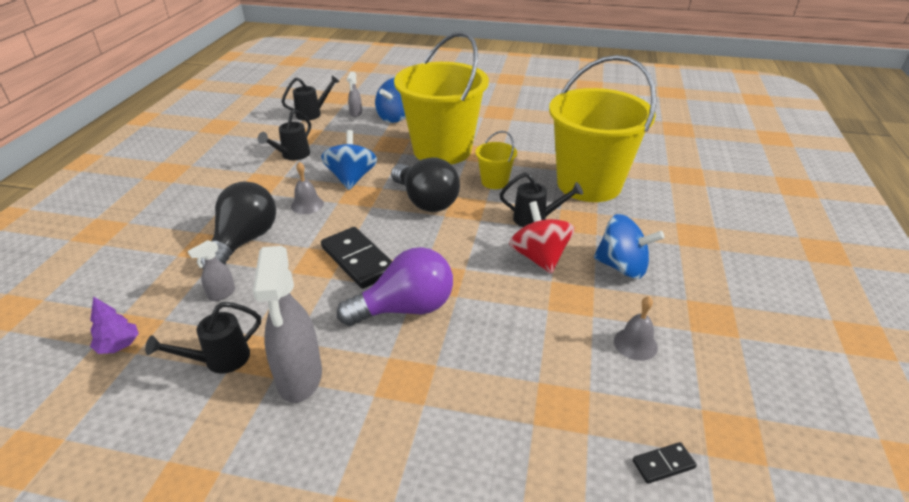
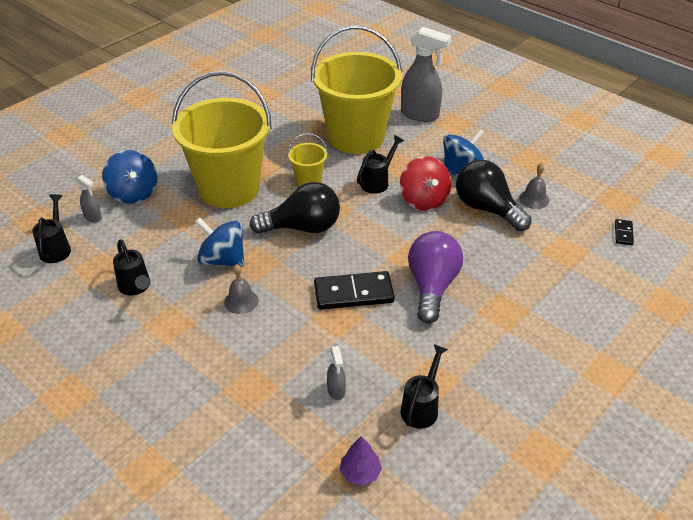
camera: 60 degrees left, 5 degrees up
black watering can [145,302,261,374] -> black watering can turned 150 degrees counterclockwise [401,344,448,429]
black light bulb [201,181,276,269] -> black light bulb moved to [456,160,532,231]
grey spray bottle [253,246,322,403] -> grey spray bottle moved to [401,27,451,122]
red spinning top [509,201,575,274] -> red spinning top turned 120 degrees counterclockwise [400,156,452,211]

